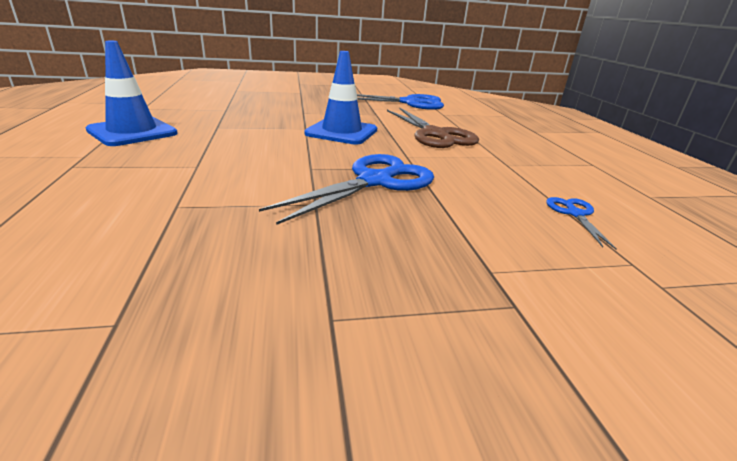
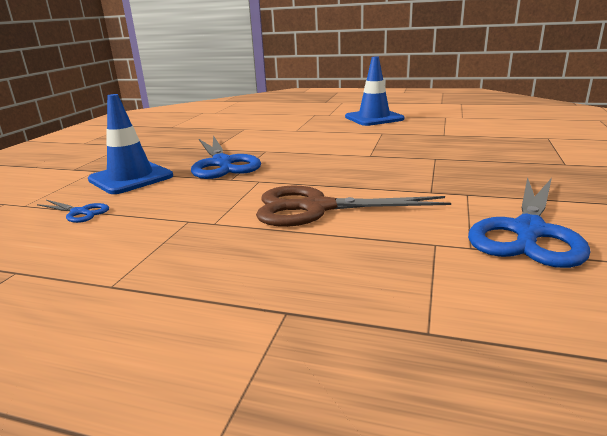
camera: 120 degrees right, 5 degrees down
blue traffic cone [304,51,377,144] -> blue traffic cone moved to [88,94,173,194]

